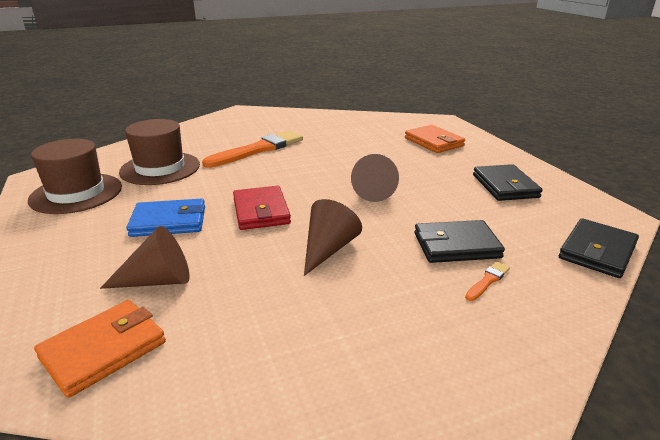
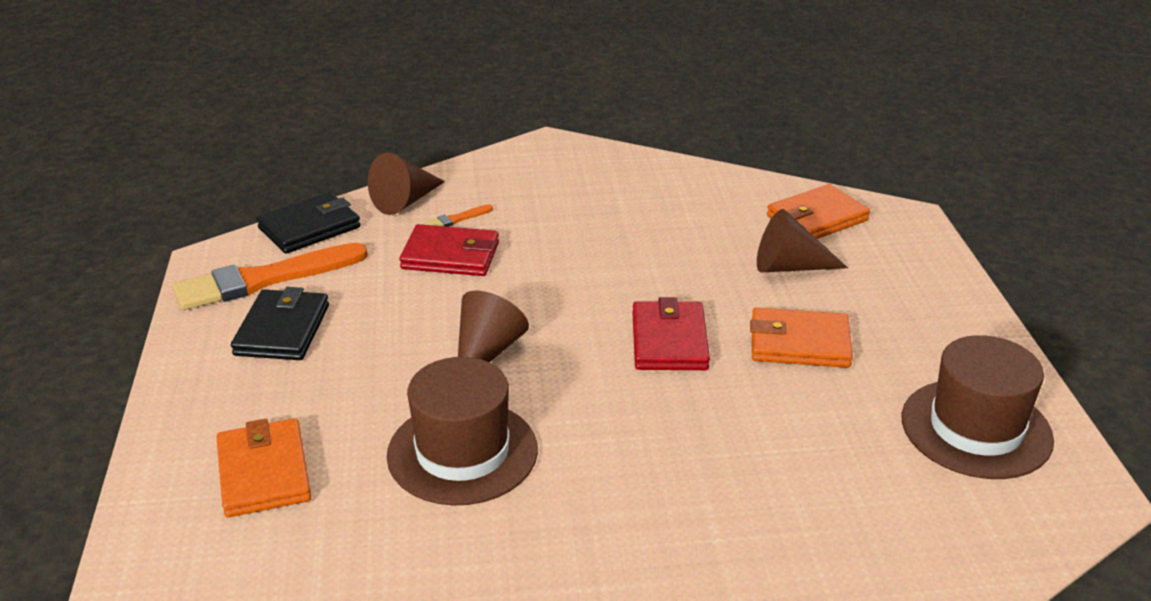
camera: 165 degrees left, 5 degrees up
brown hat [119,119,200,185] -> brown hat moved to [387,357,538,506]
blue wallet [126,199,205,237] -> orange wallet [750,308,853,368]
orange brush [202,131,303,168] -> orange brush moved to [172,243,368,310]
brown cone [304,199,362,276] -> brown cone moved to [368,152,445,215]
black wallet [414,220,505,263] -> red wallet [399,224,499,276]

